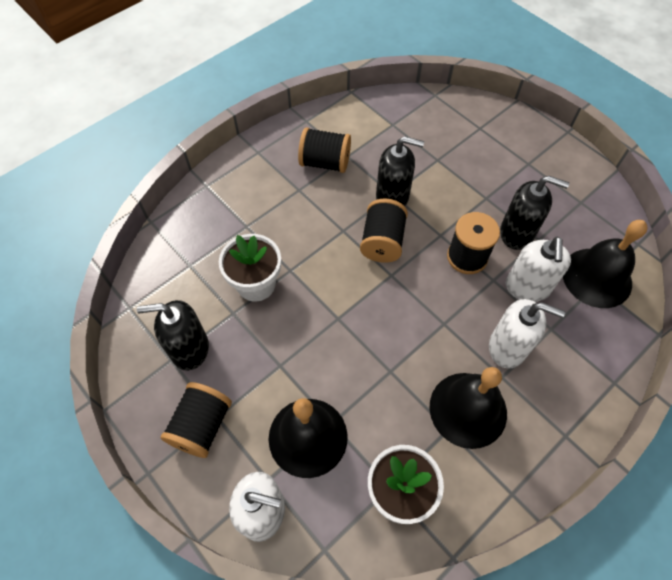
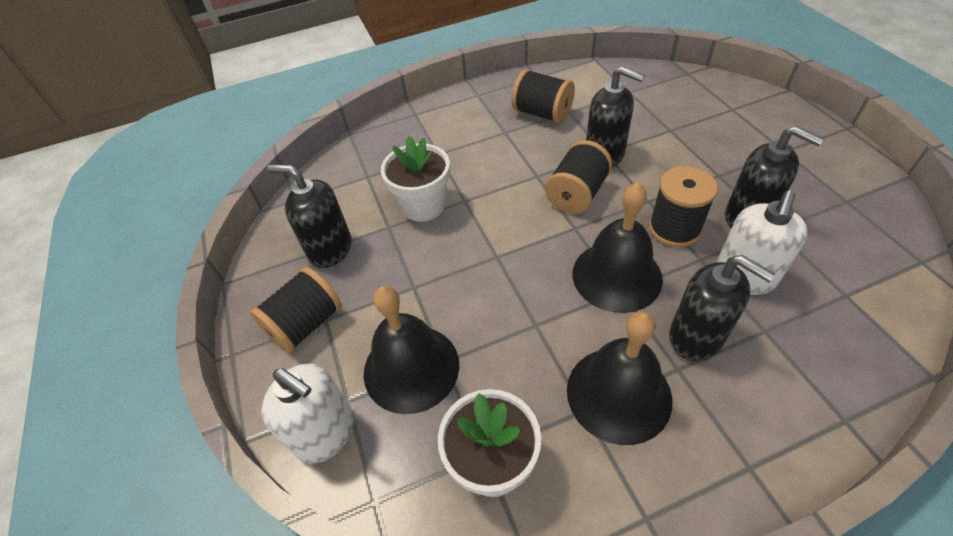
camera: 25 degrees right, 10 degrees down
white soap dispenser [489,299,565,369] -> black soap dispenser [669,255,775,361]
black bell [563,220,648,308] -> black bell moved to [572,182,663,313]

